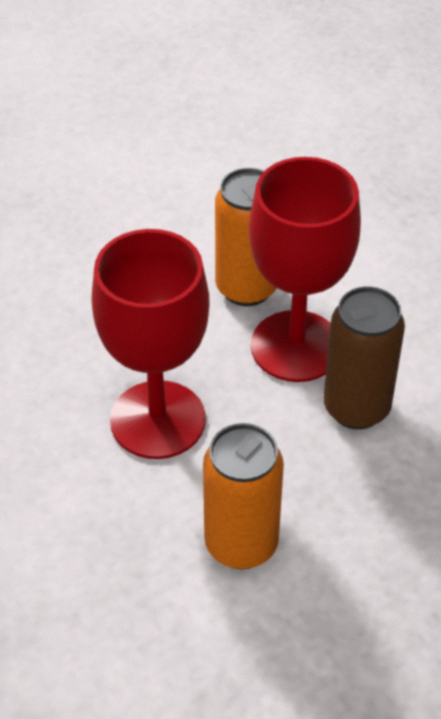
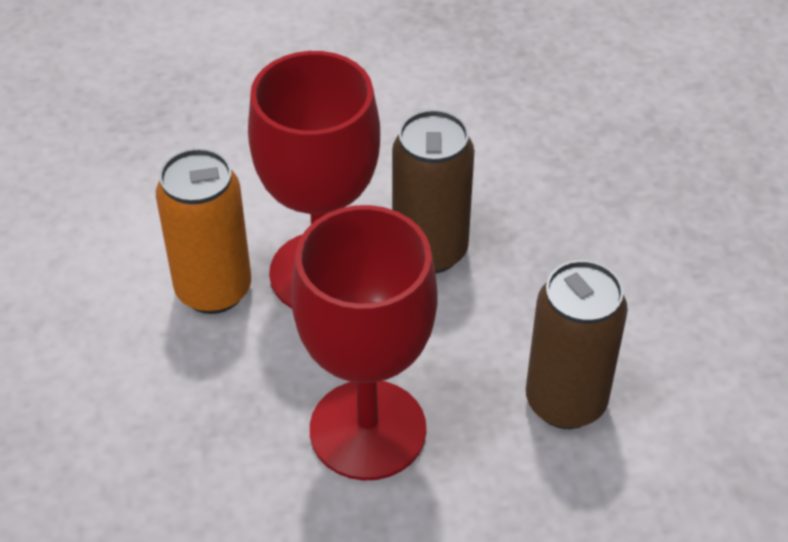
camera: 70 degrees left, 0 degrees up
orange can [203,423,284,570] -> brown can [526,260,628,429]

